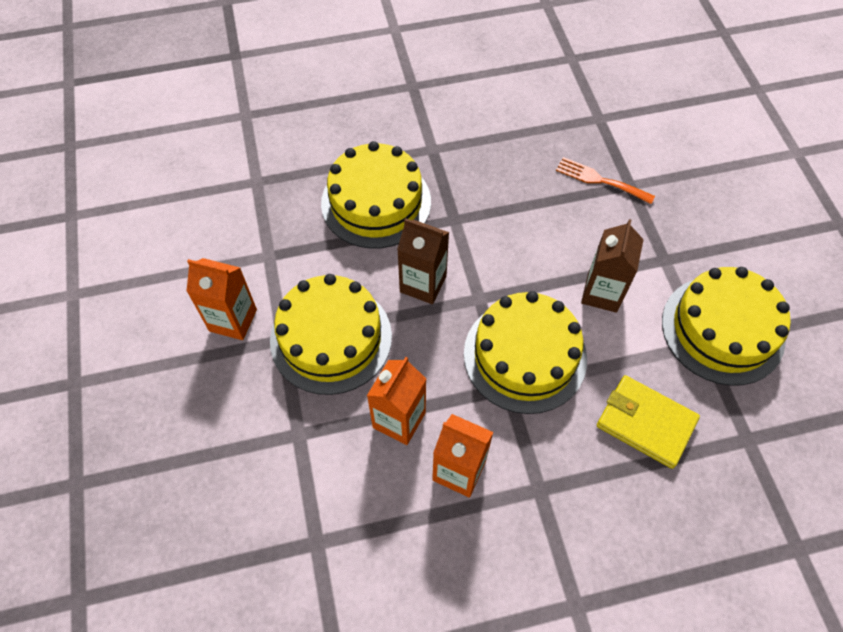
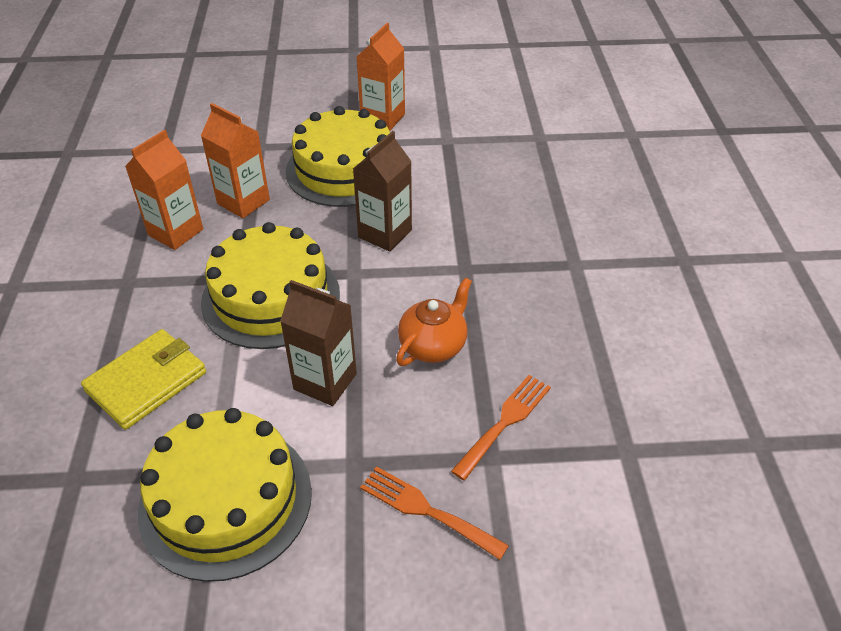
camera: 100 degrees right, 15 degrees down
yellow cake [321,141,431,249] -> none
none -> orange fork [360,466,509,560]
none -> orange teapot [396,277,472,366]

